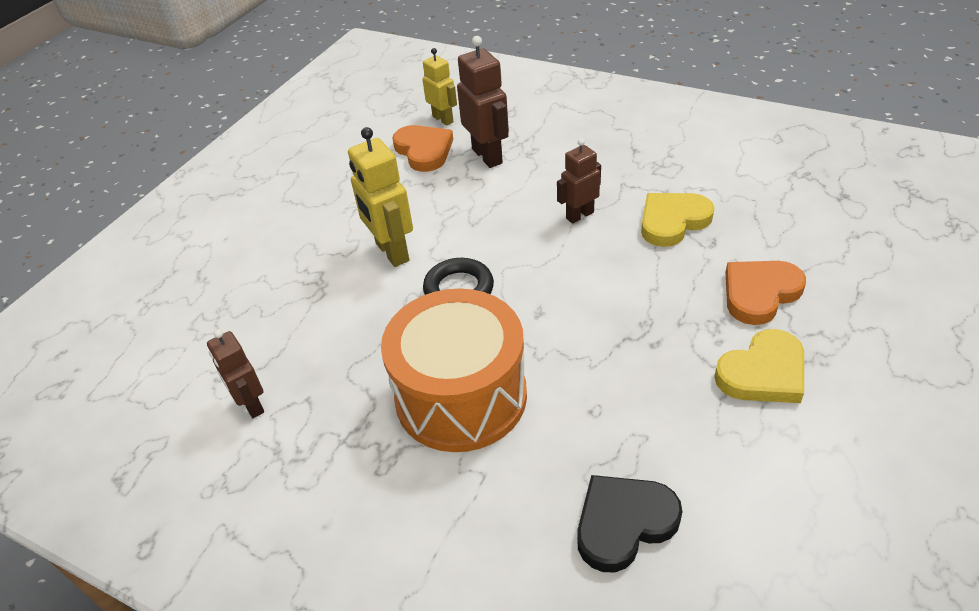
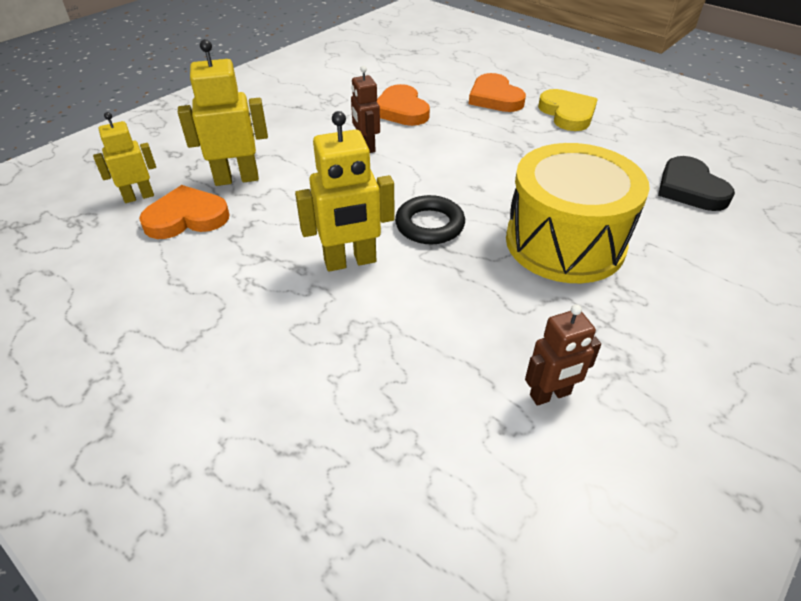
camera: 80 degrees left, 0 degrees up
orange drum [381,288,527,452] -> yellow drum [506,143,650,283]
brown robot [457,36,509,168] -> yellow robot [178,39,268,186]
yellow heart [641,193,714,247] -> orange heart [376,84,430,126]

